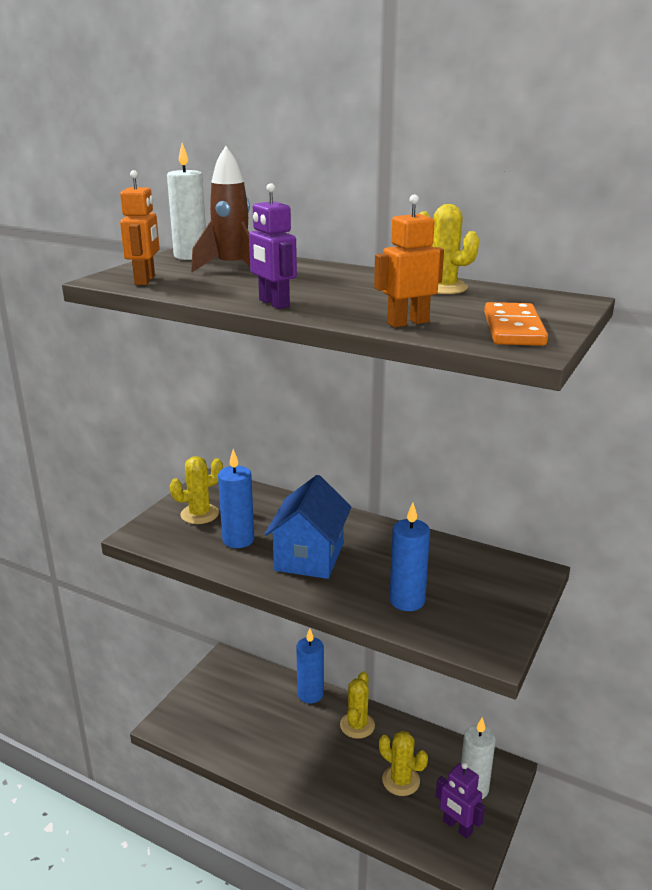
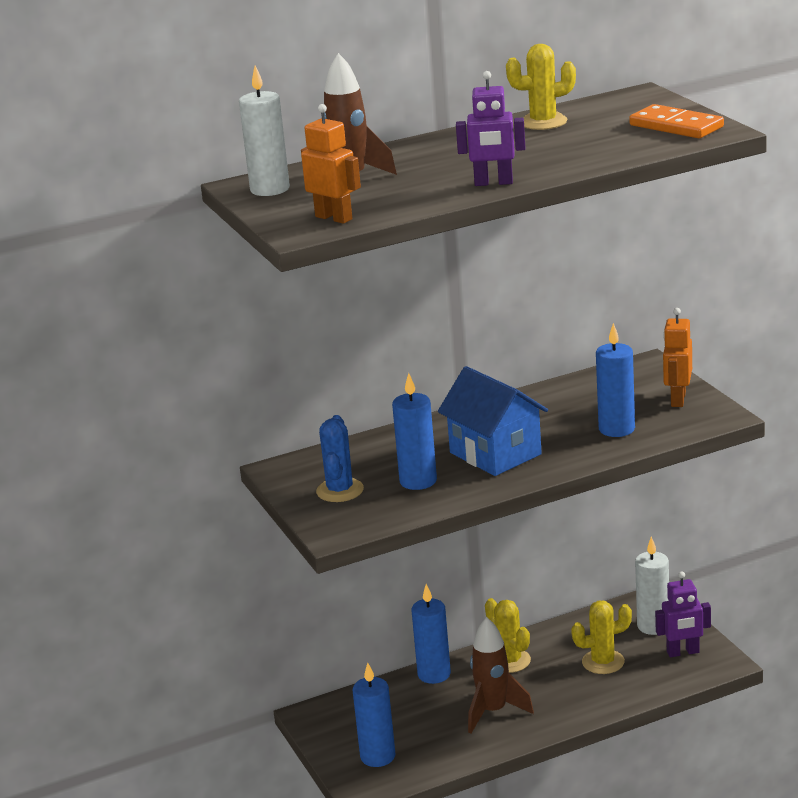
camera: 50 degrees left, 0 degrees up
yellow cactus [170,456,223,524] -> blue cactus [316,415,364,502]
orange robot [374,195,444,328] -> orange robot moved to [663,308,692,407]
none -> blue candle [353,663,395,767]
none -> brown rocket [468,617,534,733]

